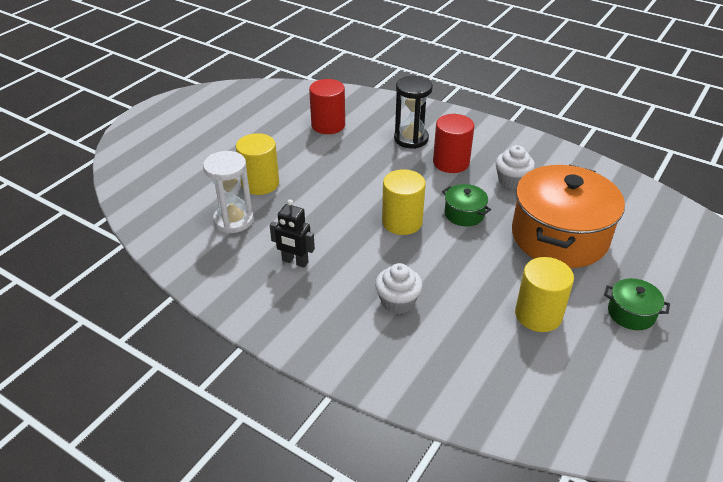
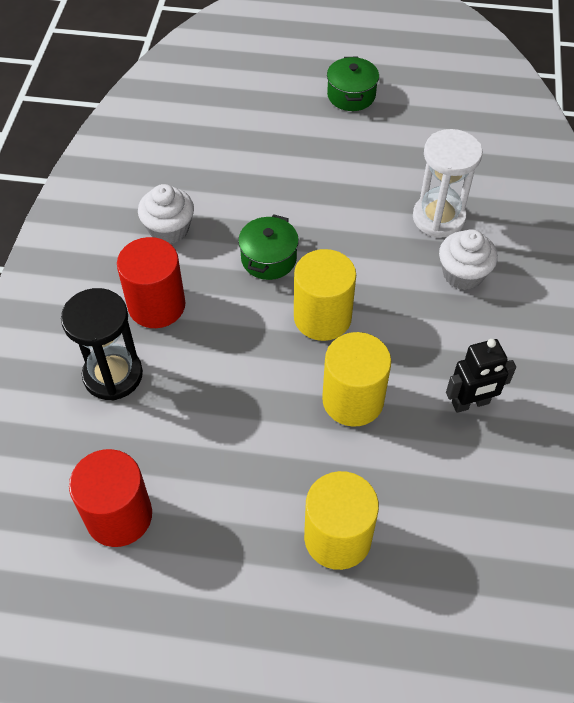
camera: 115 degrees left, 15 degrees up
white hourglass [203,151,254,233] -> white hourglass moved to [413,129,482,238]
black robot [270,199,315,268] -> black robot turned 75 degrees clockwise [446,339,516,413]
orange pot [512,165,625,268] -> none
yellow cylinder [515,257,574,332] -> yellow cylinder moved to [322,332,391,427]

